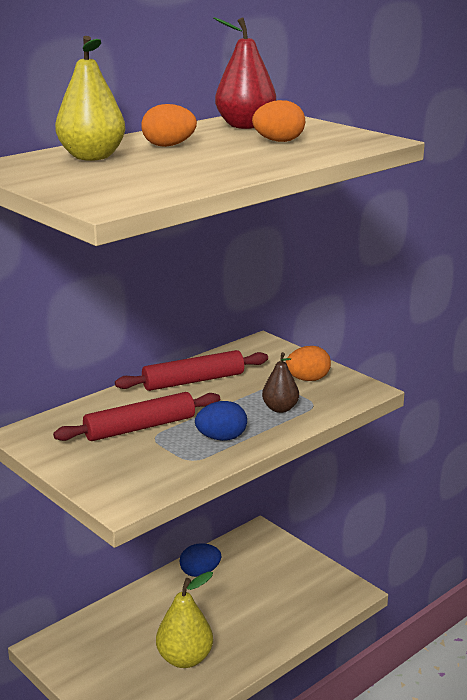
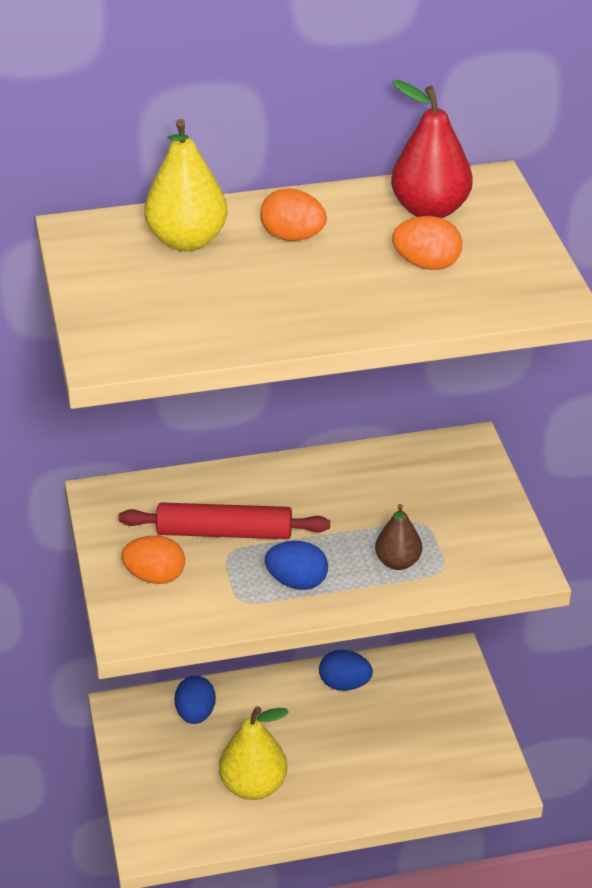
camera: 30 degrees right, 15 degrees up
red rolling pin [115,350,268,391] -> none
orange egg [286,346,331,381] -> orange egg moved to [121,536,185,584]
none -> blue egg [175,676,216,724]

